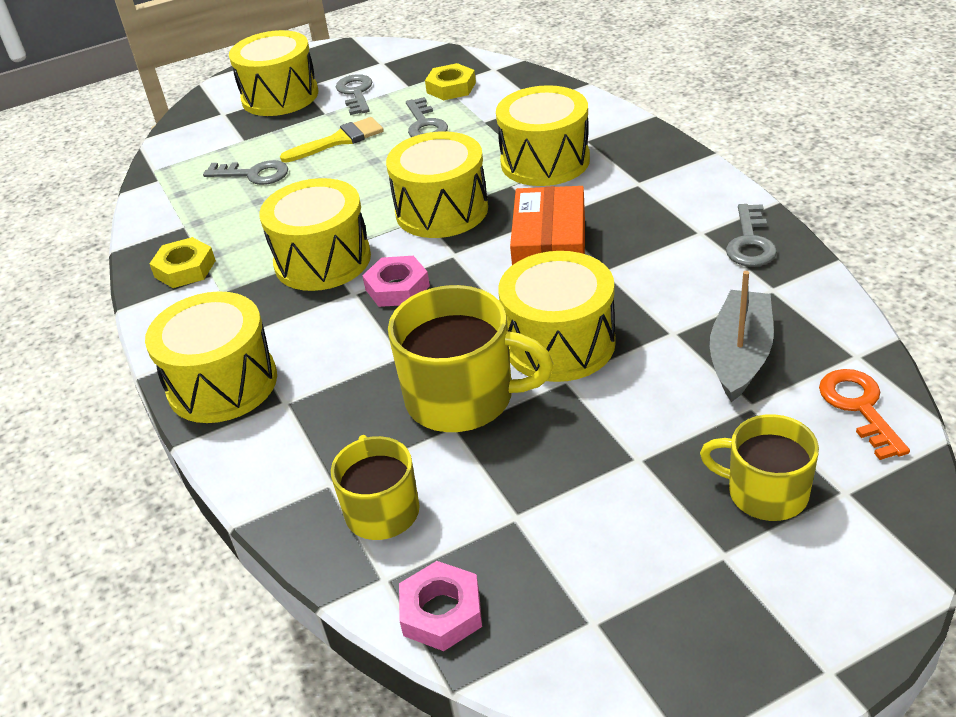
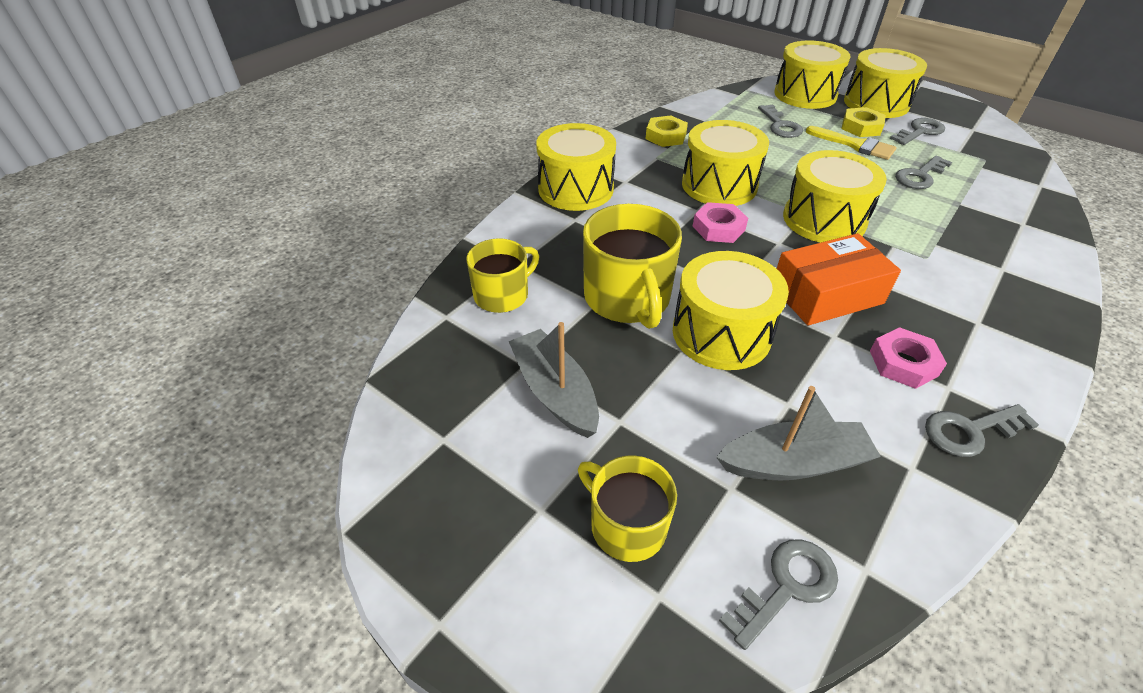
camera: 60 degrees right, 5 degrees up
pink nut [399,561,482,651] -> pink nut moved to [870,327,947,389]
yellow nut [425,63,476,100] -> yellow nut moved to [842,107,885,137]
yellow drum [496,85,590,186] -> yellow drum moved to [774,41,851,109]
yellow mug [700,414,819,521] -> yellow mug turned 45 degrees counterclockwise [578,455,677,562]
orange key [819,369,910,460] -> grey key [719,539,838,650]
none -> grey boat [509,322,599,438]

